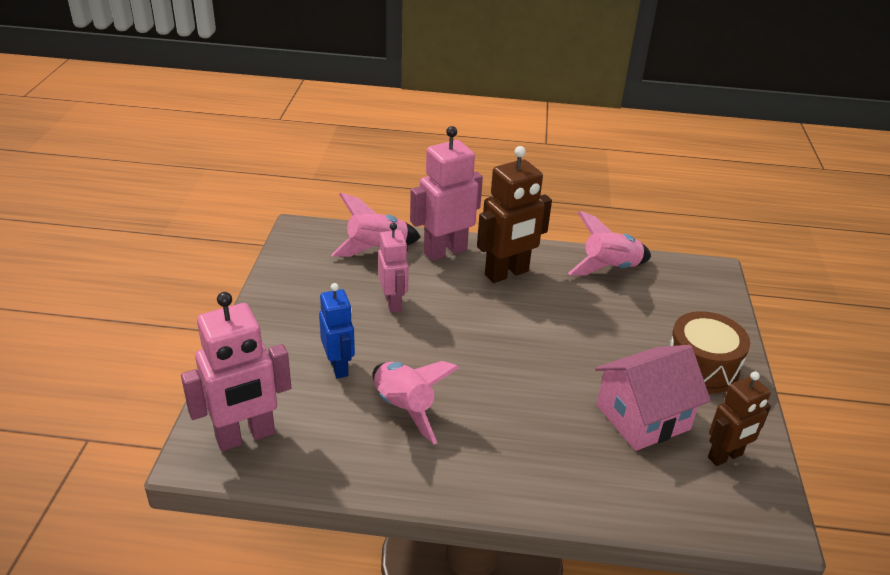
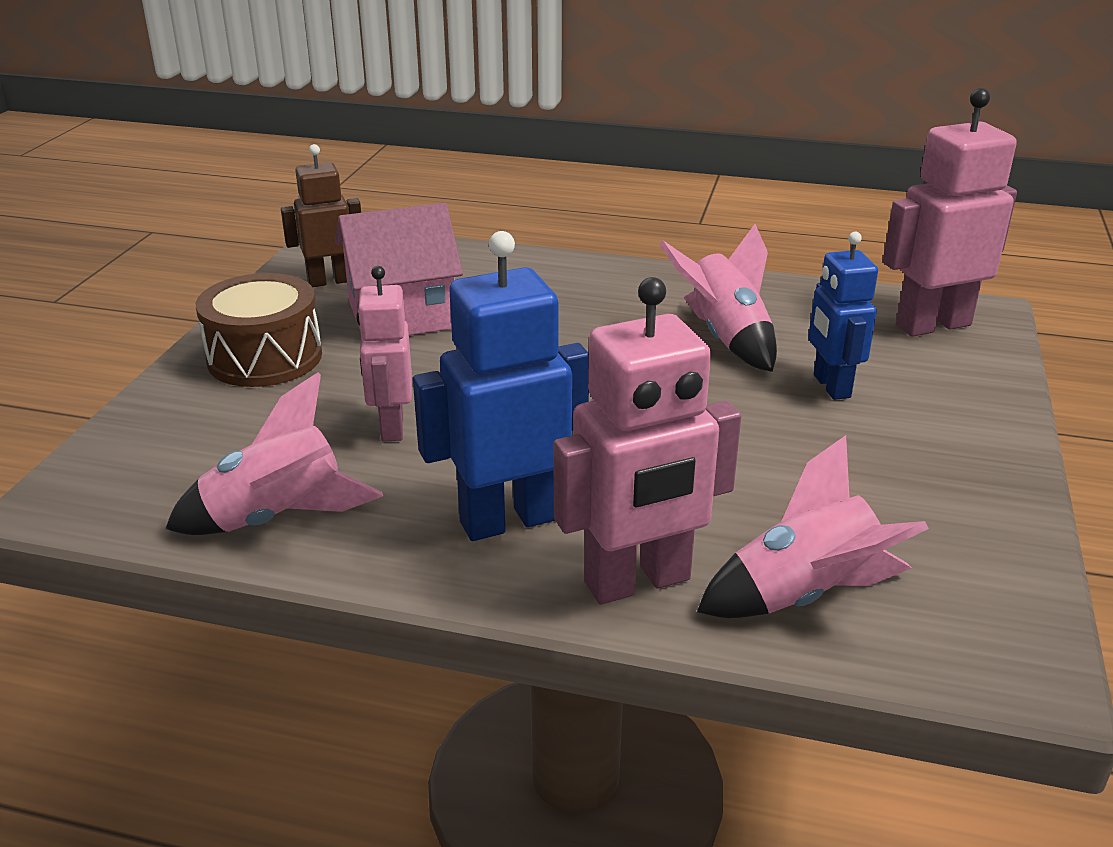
camera: 170 degrees left, 5 degrees down
pink robot [378,223,409,313] -> pink robot moved to [356,266,412,442]
brown robot [477,146,552,283] -> blue robot [413,231,589,541]

